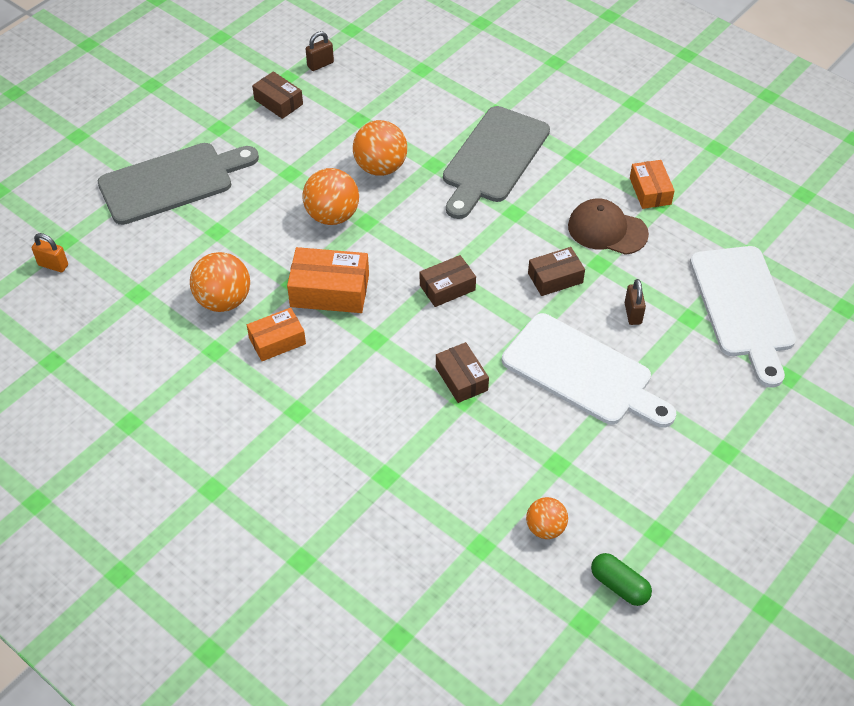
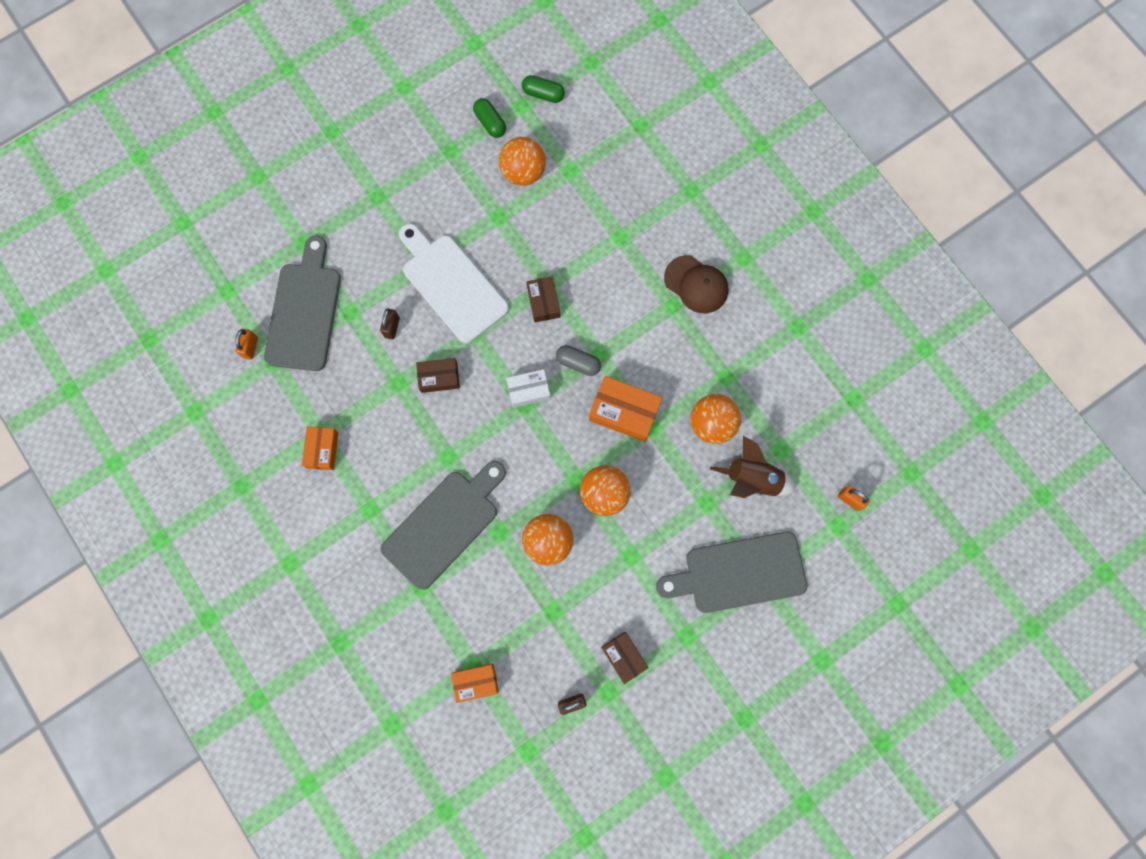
camera: 165 degrees left, 25 degrees up
orange box [247,308,306,361] -> orange box moved to [451,664,499,703]
brown box [420,255,476,307] -> white box [506,369,551,408]
orange ball [526,497,568,539] -> orange ball [499,137,546,186], size x1.62
brown cap [568,198,649,255] -> brown cap moved to [664,255,728,313]
white cutting board [690,246,796,387] -> grey cutting board [264,235,341,371]
none -> orange padlock [235,329,258,360]
none -> green capsule [522,75,565,103]
none -> grey capsule [556,345,601,376]
none -> brown rocket [710,436,796,498]

